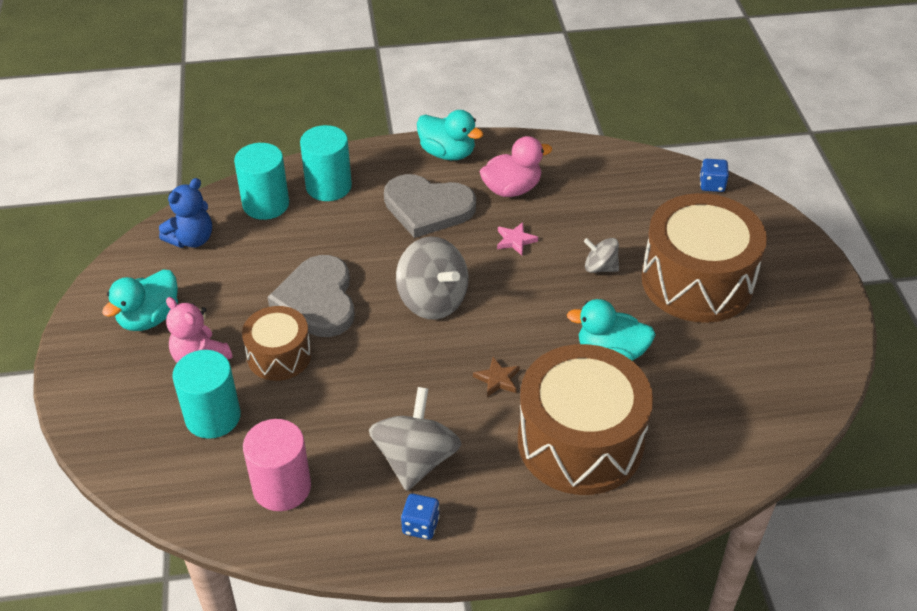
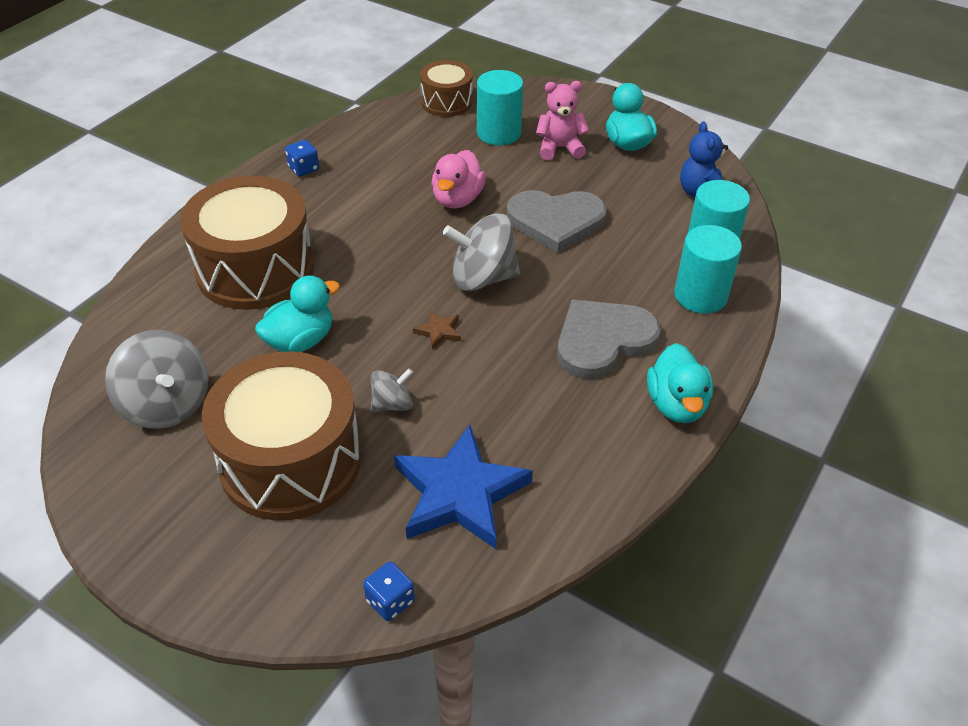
camera: 130 degrees right, 0 degrees up
brown drum [242,306,312,381] -> brown drum moved to [420,60,473,117]
pink cylinder [243,419,311,511] -> none
grey heart [267,255,355,337] -> grey heart turned 150 degrees clockwise [507,190,607,253]
grey spinning top [369,387,461,491] -> grey spinning top moved to [105,330,208,429]
turquoise duck [417,110,483,160] -> turquoise duck turned 75 degrees counterclockwise [647,343,713,423]
brown star [473,357,520,397] -> brown star moved to [413,310,461,350]
pink duck [479,136,552,197] -> pink duck moved to [432,150,486,208]
pink star [497,222,538,255] -> none
none -> blue star [394,425,533,549]

